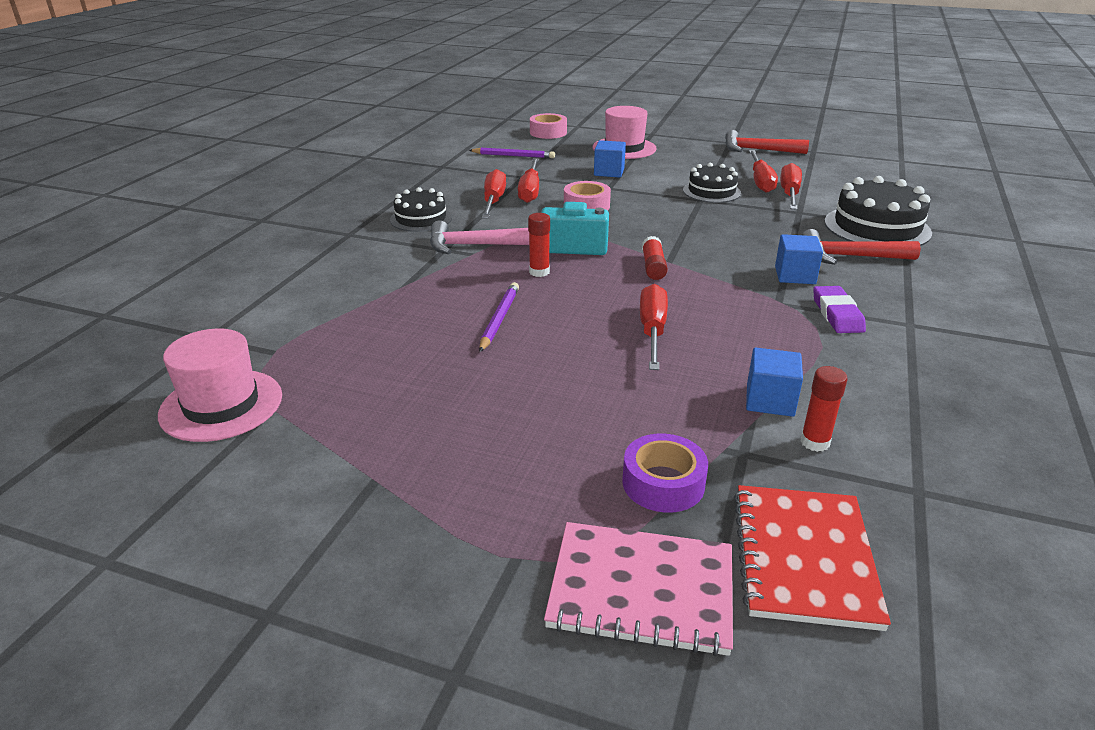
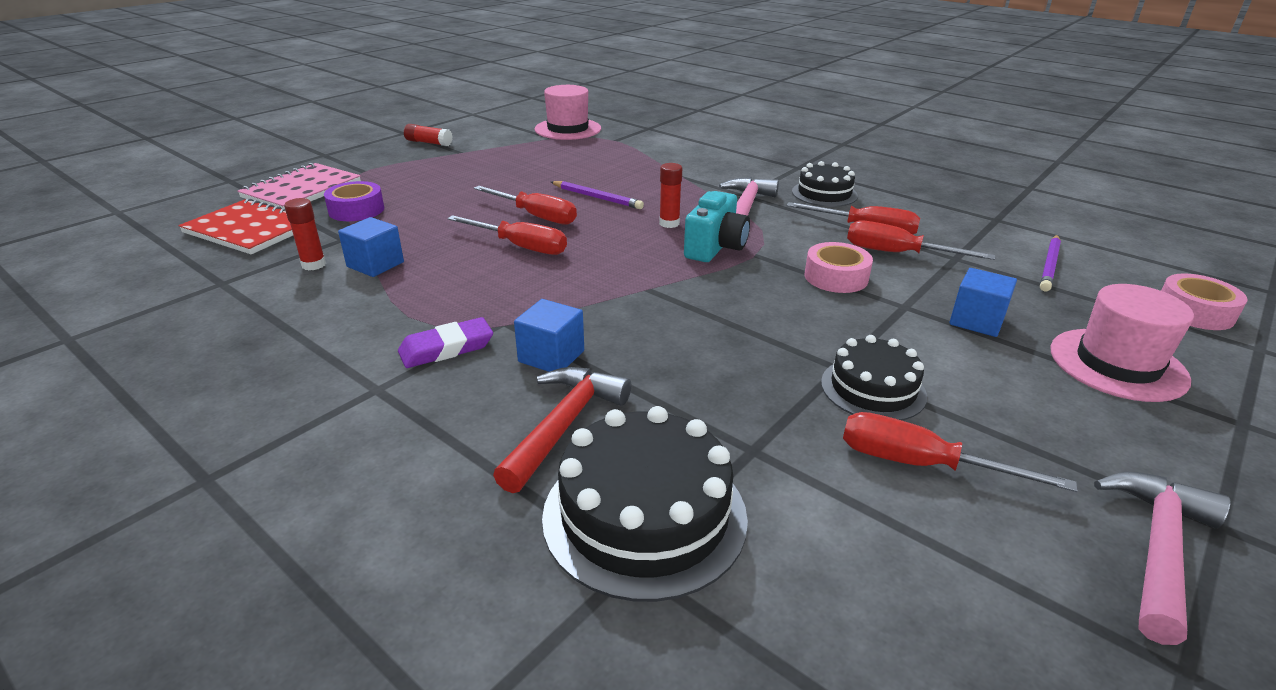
camera: 110 degrees right, 0 degrees up
red glue stick [642,236,668,280] -> red glue stick moved to [404,124,453,146]
red hammer [725,130,809,154] -> pink hammer [1094,472,1230,645]
red screwdriver [780,163,802,210] -> red screwdriver moved to [474,186,577,225]
purple eraser [813,286,866,333] -> purple eraser turned 45 degrees counterclockwise [398,317,493,368]

